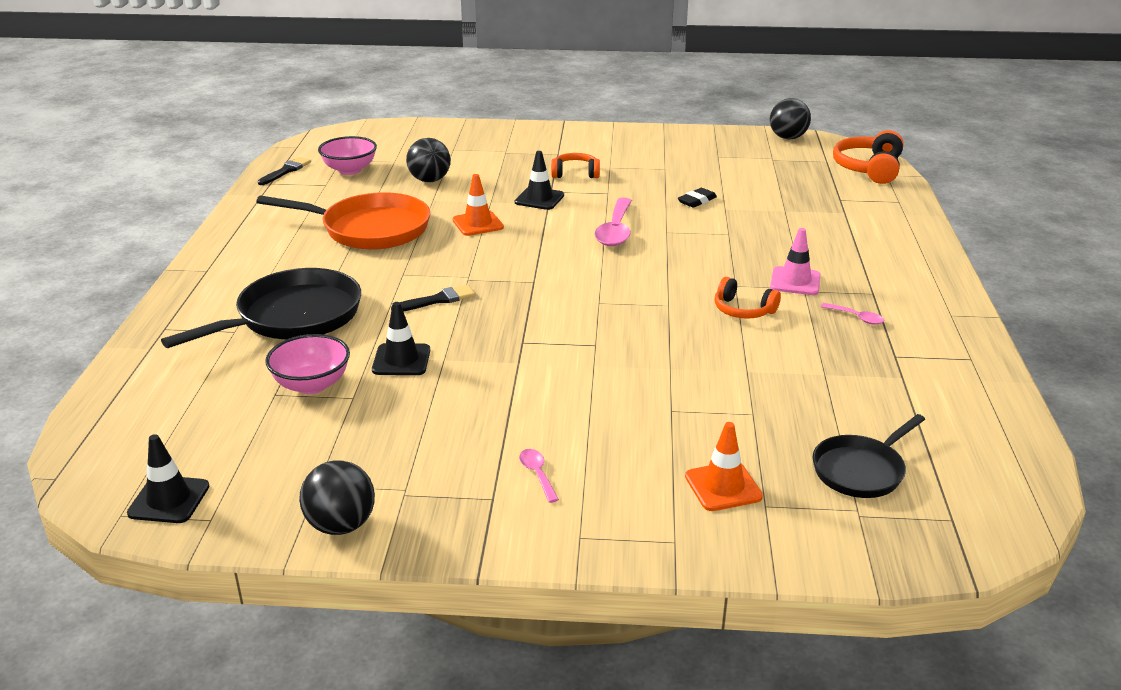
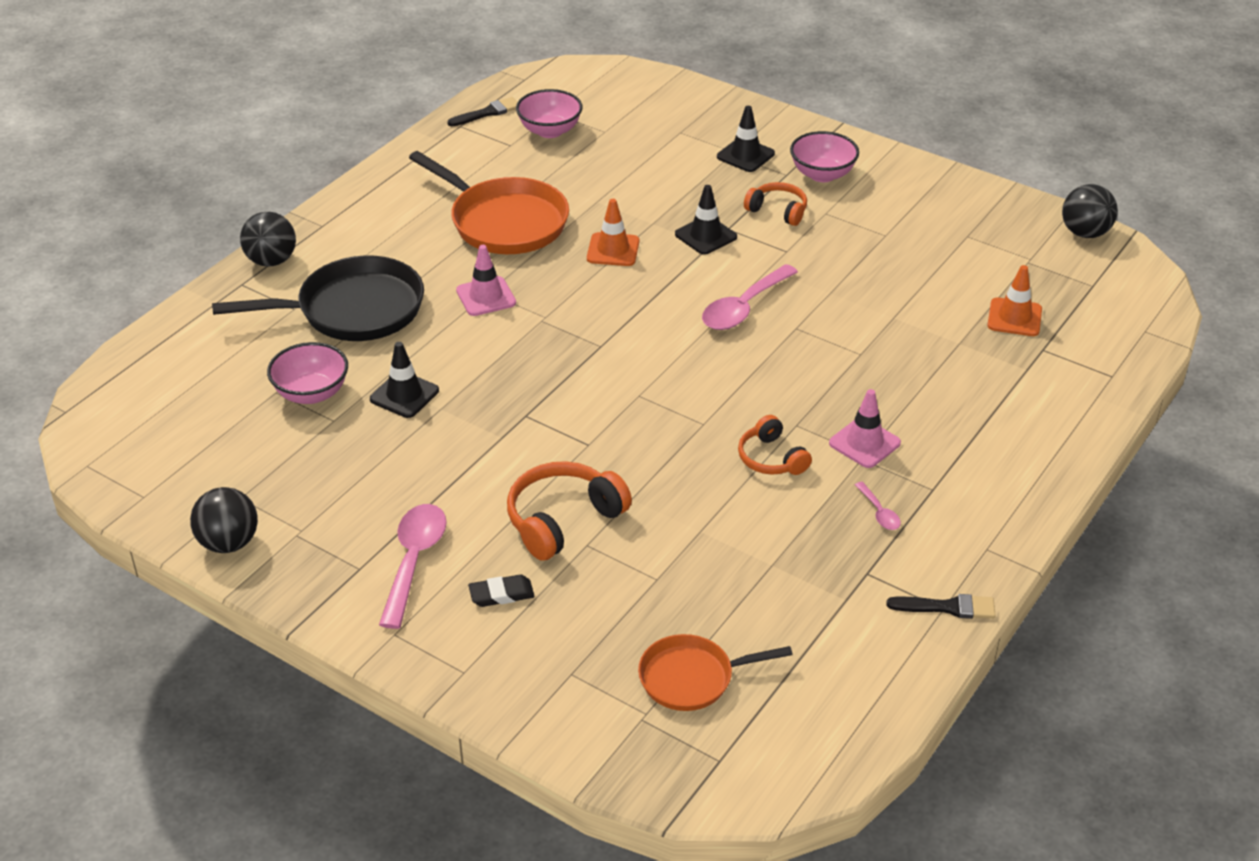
camera: 30 degrees right, 10 degrees up
black traffic cone [127,434,209,523] -> black traffic cone moved to [717,106,775,172]
black brush [391,285,475,311] -> black brush moved to [887,594,996,619]
black ball [406,138,451,182] -> black ball moved to [240,212,296,267]
pink spoon [519,449,559,503] -> pink spoon [379,504,447,629], size x2.06
black eraser [678,188,717,208] -> black eraser moved to [468,574,535,607]
orange traffic cone [685,422,763,511] -> orange traffic cone moved to [987,265,1042,336]
black pan [813,414,925,498] -> orange pan [638,634,793,711]
orange headphones [833,130,904,184] -> orange headphones moved to [507,461,632,561]
none -> pink traffic cone [456,245,516,316]
none -> pink bowl [790,131,859,182]

